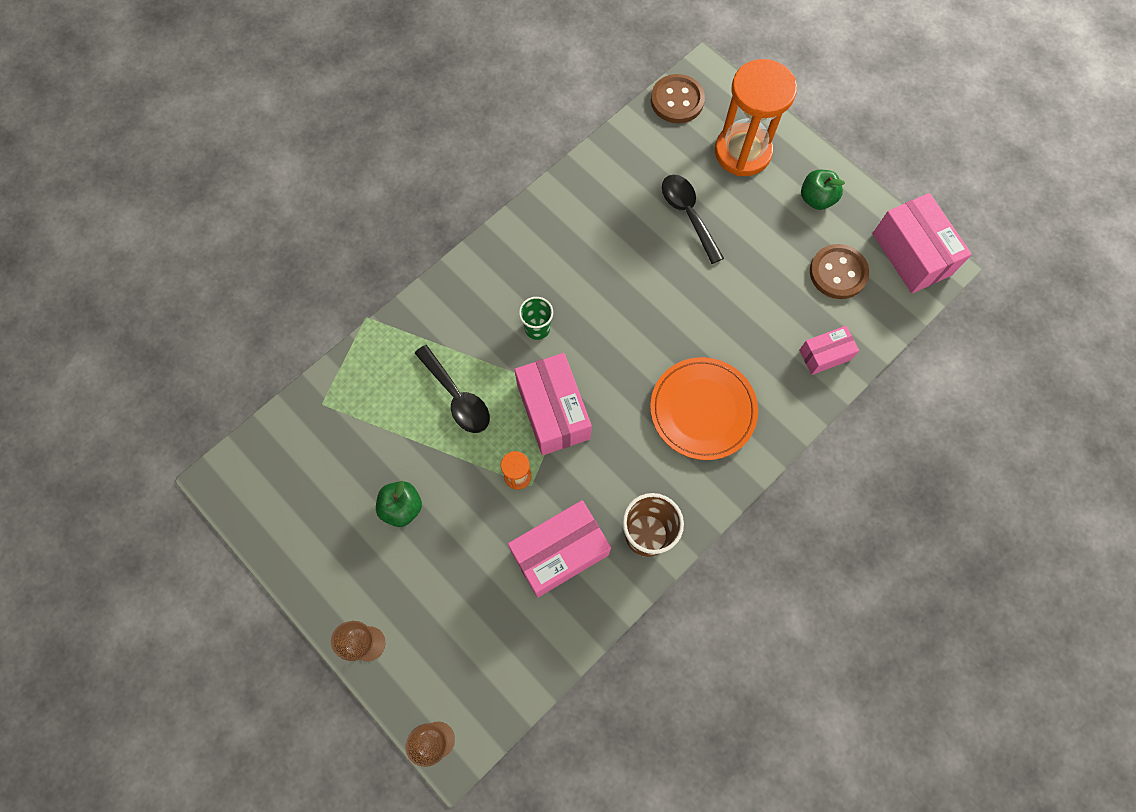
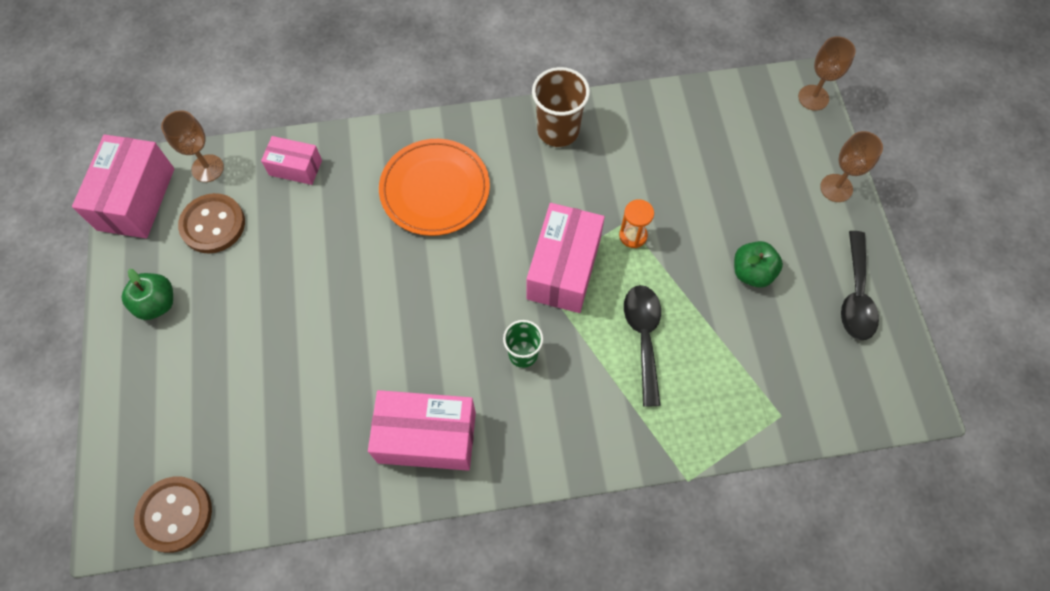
camera: 145 degrees left, 5 degrees down
pink box [508,500,611,598] -> pink box moved to [368,390,476,471]
black spoon [662,175,724,264] -> black spoon moved to [841,231,879,340]
orange hourglass [715,59,797,176] -> none
none -> brown goblet [161,110,224,182]

